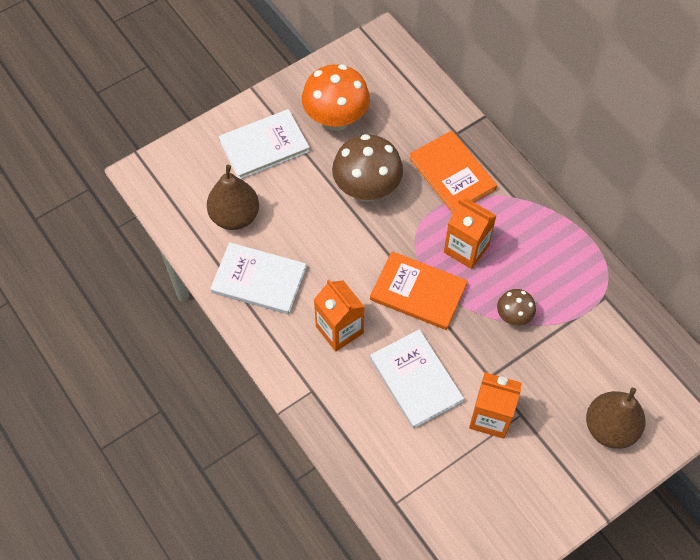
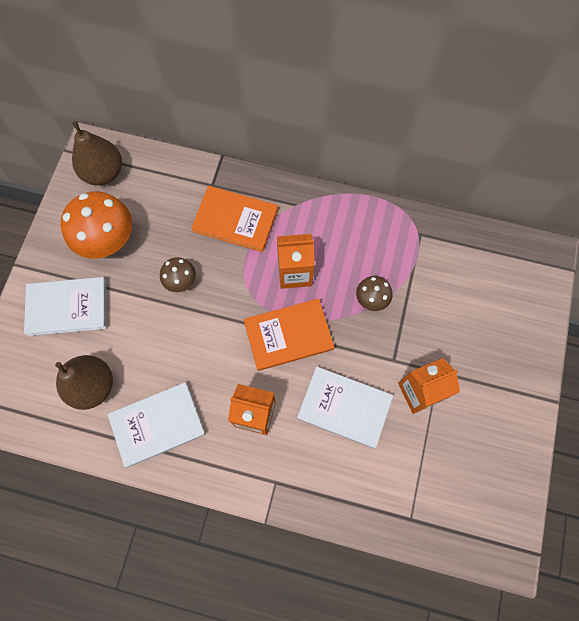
camera: 40 degrees left, 10 degrees up
white book [218,109,310,179] -> white book turned 60 degrees clockwise [24,277,106,336]
brown mushroom [332,134,403,202] -> brown mushroom [160,257,196,292], size x0.52
brown pear [586,388,645,449] -> brown pear moved to [72,121,122,185]

